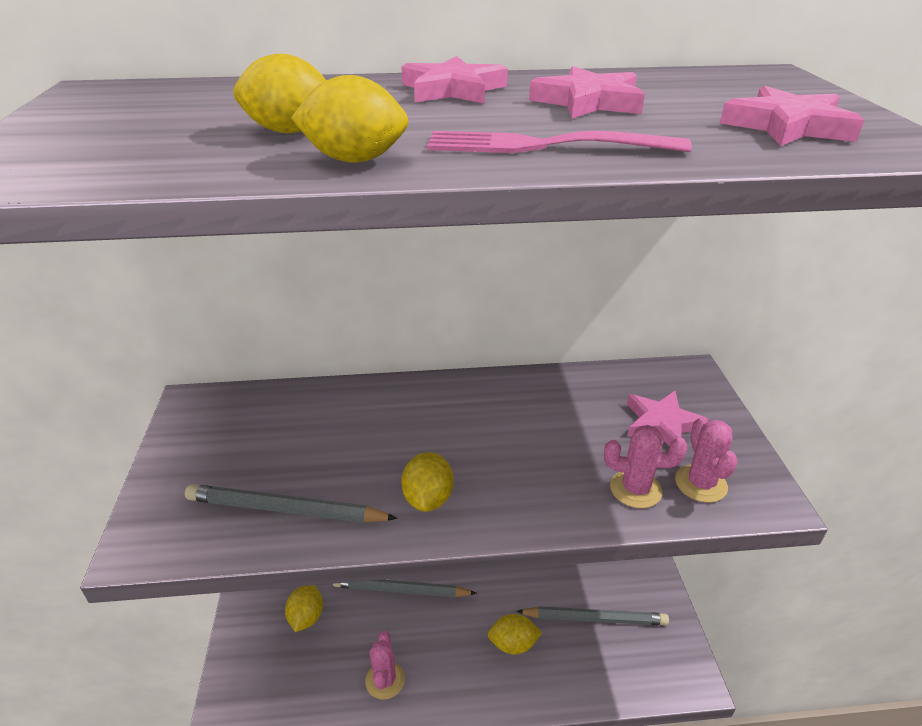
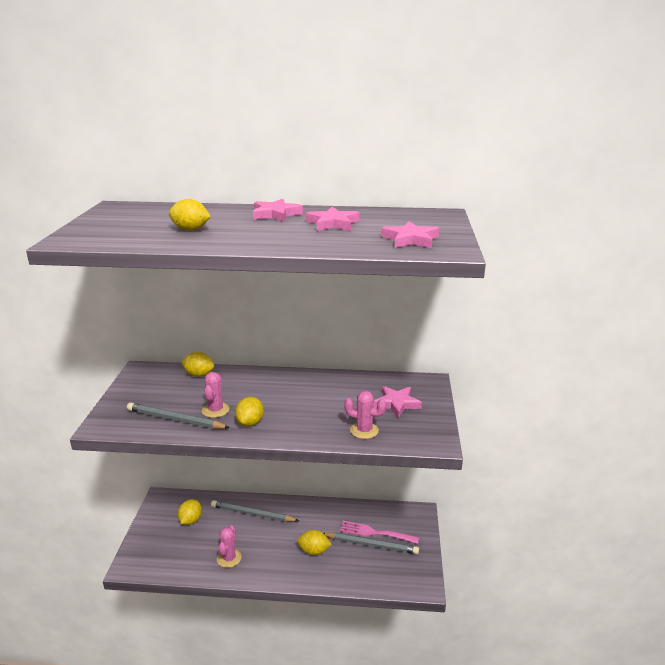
camera: 10 degrees right, 10 degrees down
yellow lemon [291,75,409,163] -> yellow lemon moved to [181,352,214,377]
pink fork [427,131,692,153] -> pink fork moved to [340,521,419,544]
pink cactus [675,417,737,503] -> pink cactus moved to [202,372,229,418]

